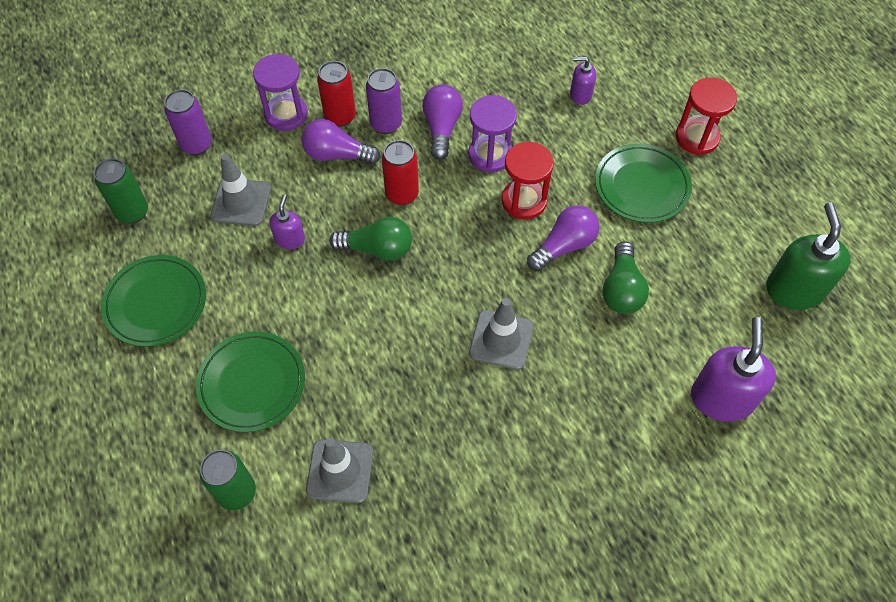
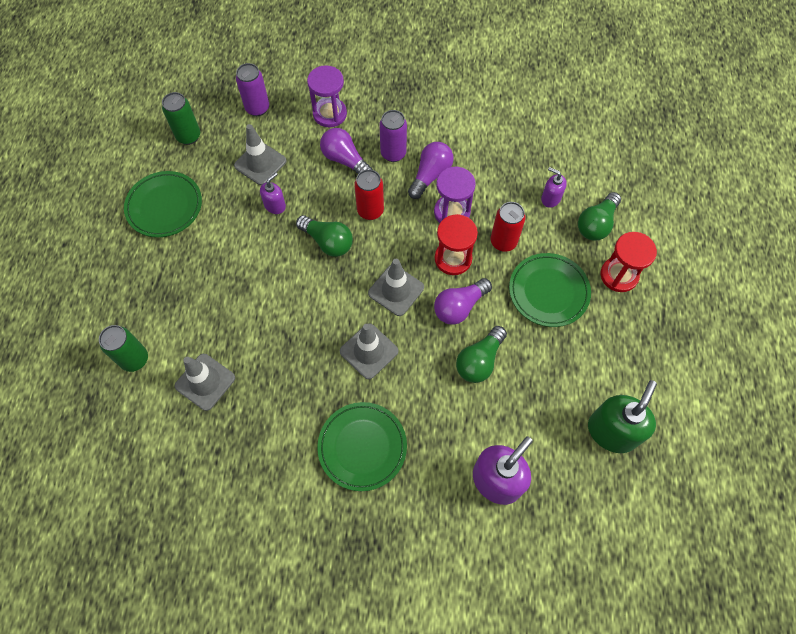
camera: 30 degrees right, 5 degrees up
green plate [196,332,305,432] -> green plate moved to [317,402,407,491]
red can [317,61,356,127] -> red can moved to [491,202,525,252]
purple light bulb [527,205,599,271] -> purple light bulb turned 150 degrees clockwise [434,278,492,325]
none -> grey traffic cone [368,259,424,316]
none -> green light bulb [578,192,621,241]

